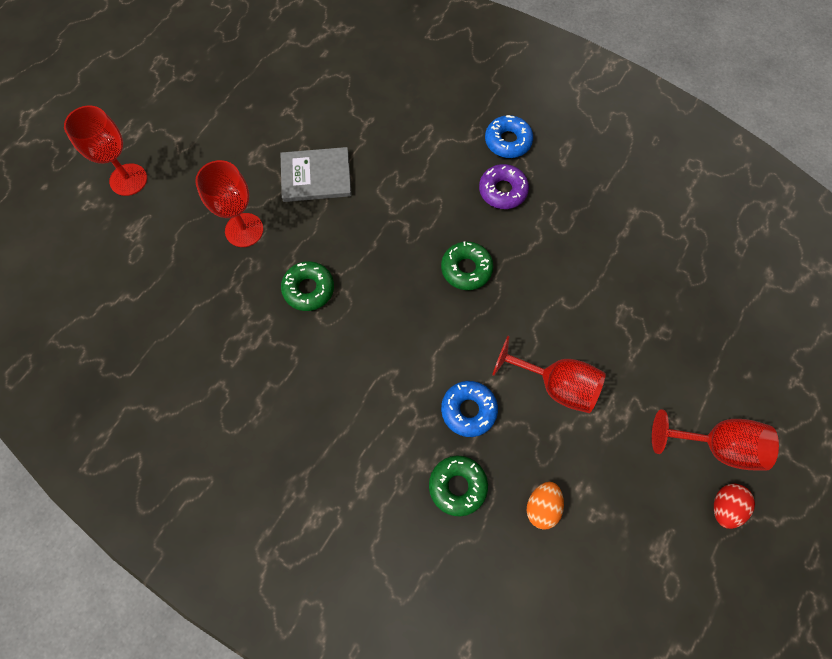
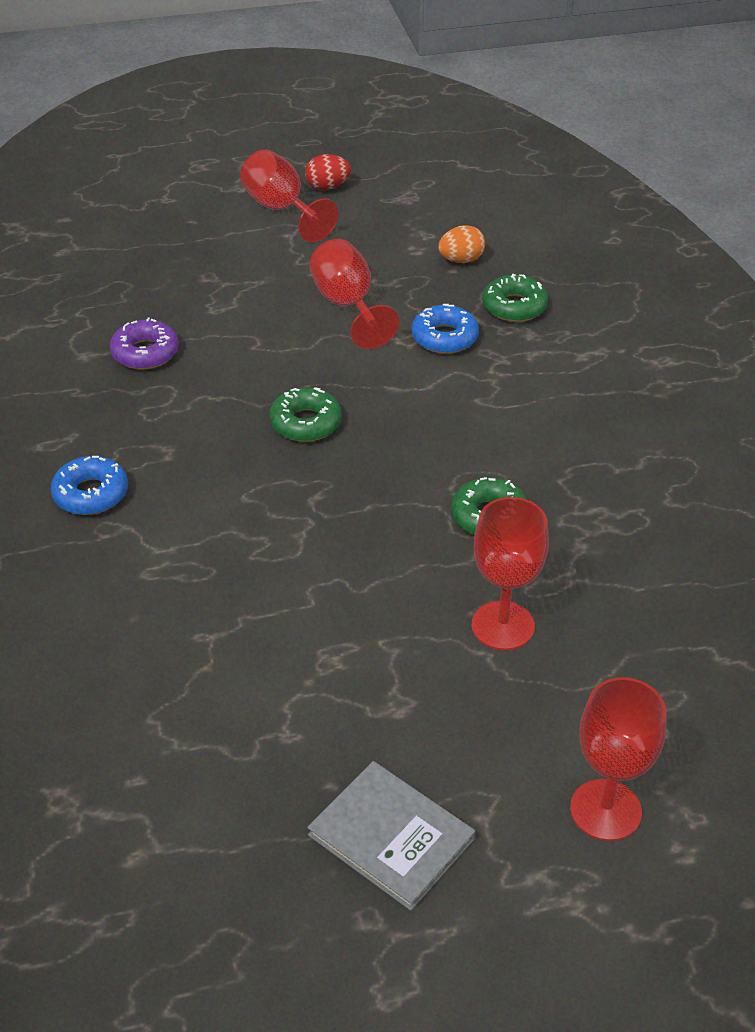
camera: 135 degrees left, 25 degrees down
grey book [280,147,352,202] -> grey book moved to [307,761,475,911]
purple donut [479,164,529,209] -> purple donut moved to [110,318,179,370]

